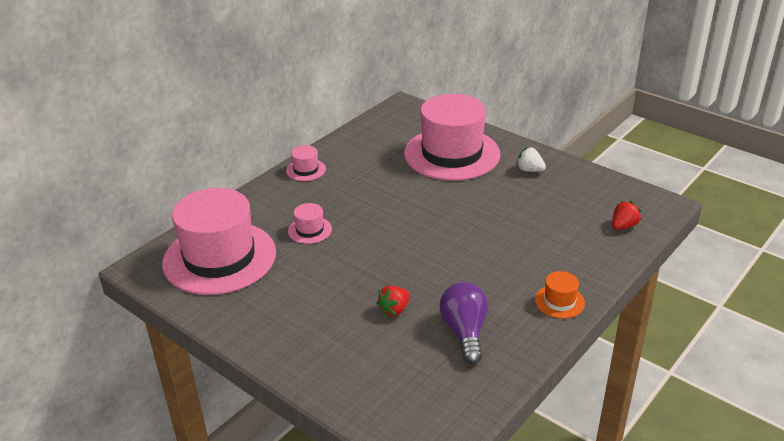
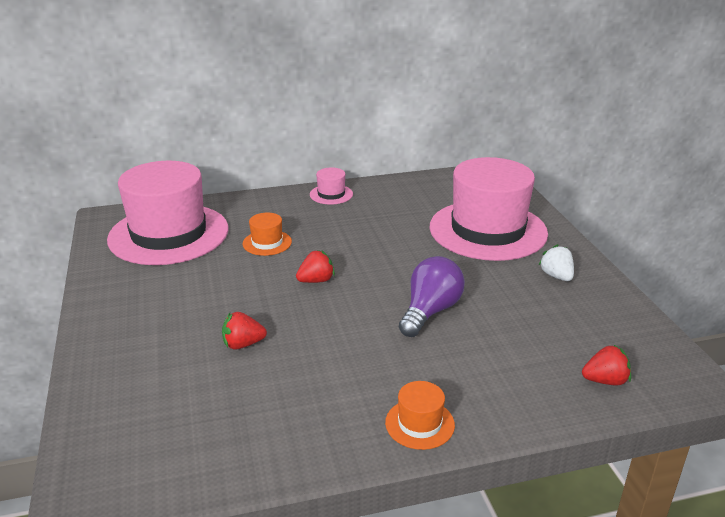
camera: 35 degrees right, 5 degrees down
pink hat [288,203,332,244] -> orange hat [243,213,292,256]
purple light bulb [439,282,488,364] -> purple light bulb moved to [399,256,465,337]
none -> red strawberry [296,250,335,283]

